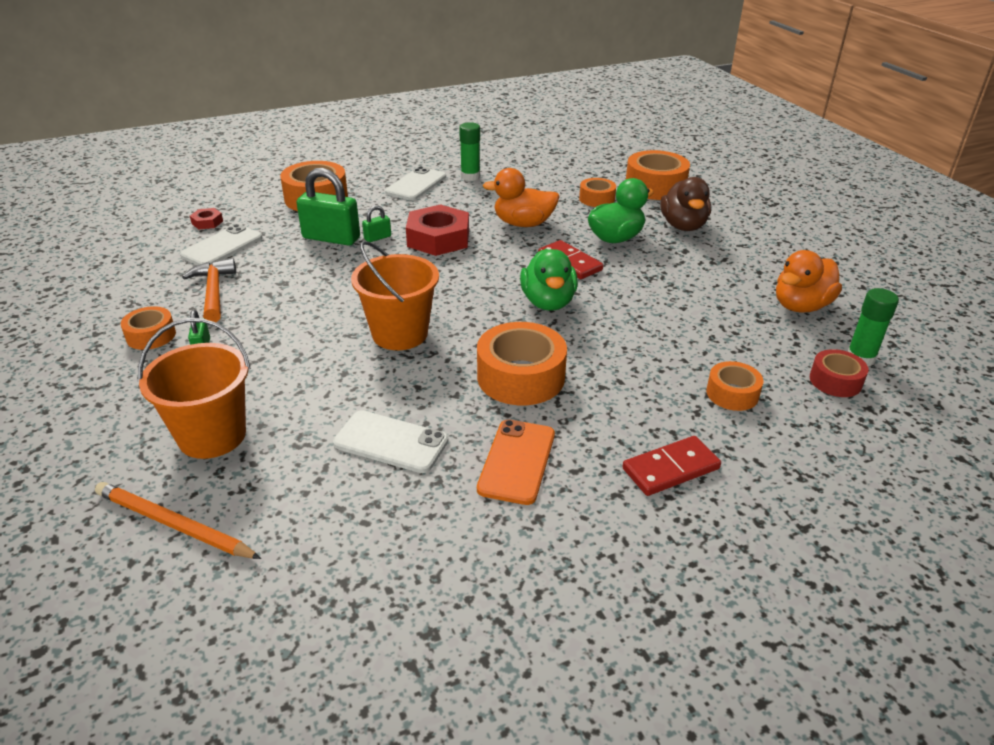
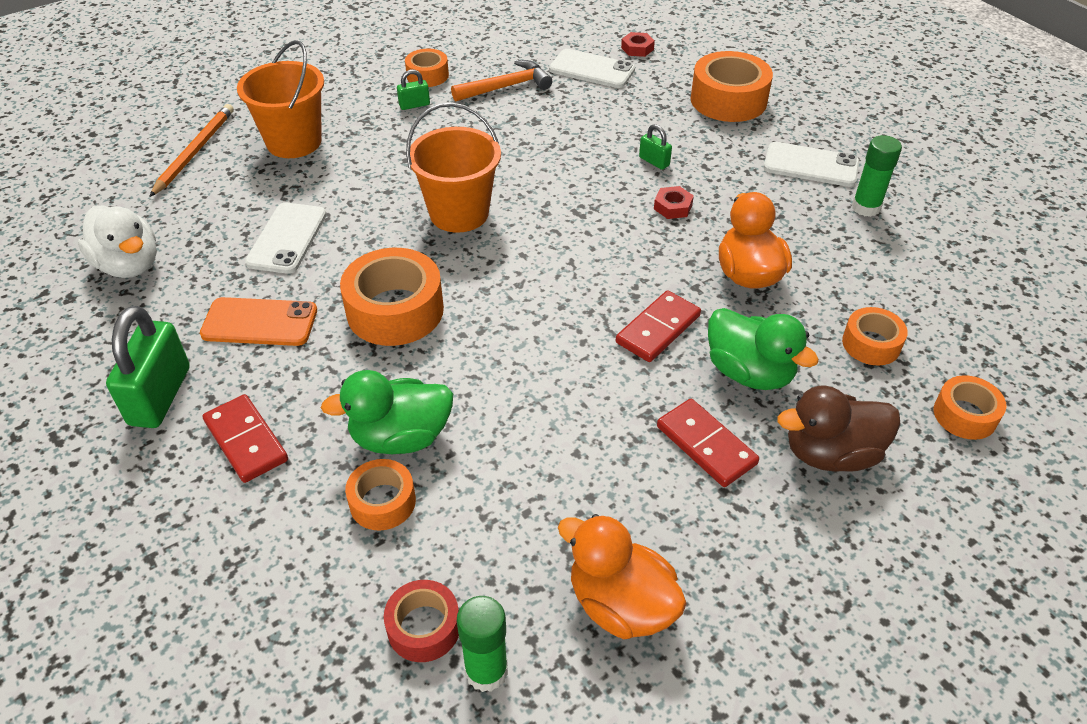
camera: 80 degrees right, 10 degrees up
green padlock [297,168,360,246] -> green padlock moved to [106,306,190,428]
red nut [406,204,469,256] -> red nut [654,186,694,219], size x0.46
green duck [520,249,578,311] -> green duck moved to [321,370,453,454]
orange tape [626,150,690,200] -> orange tape [934,375,1006,440], size x0.57
none -> white duck [78,205,157,278]
none -> red domino [657,399,759,487]

